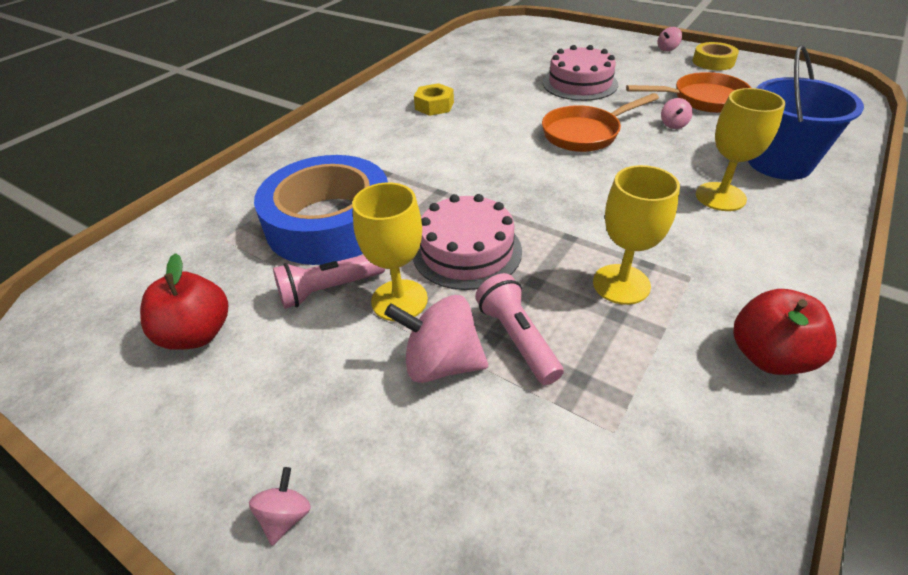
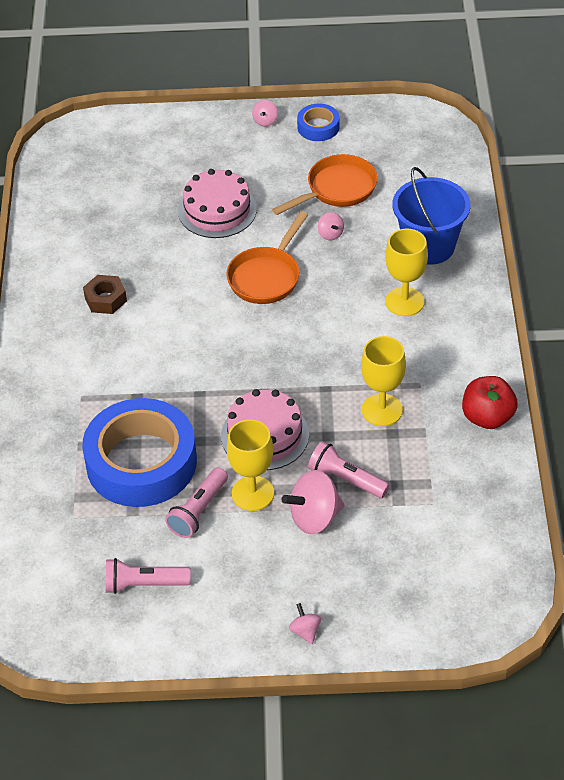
camera: 35 degrees left, 5 degrees up
red apple [140,253,229,350] -> pink flashlight [106,558,191,594]
yellow nut [414,83,454,116] -> brown nut [83,275,127,314]
yellow tape [693,42,739,70] -> blue tape [297,104,339,141]

